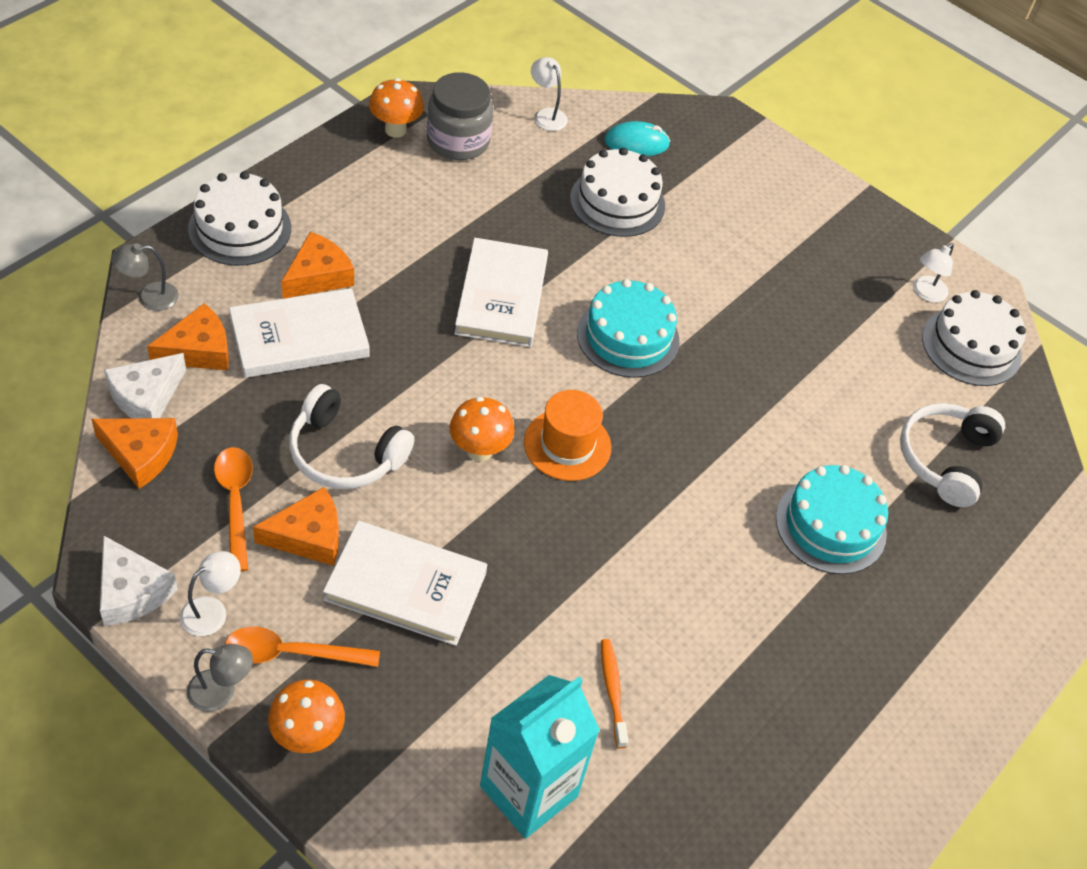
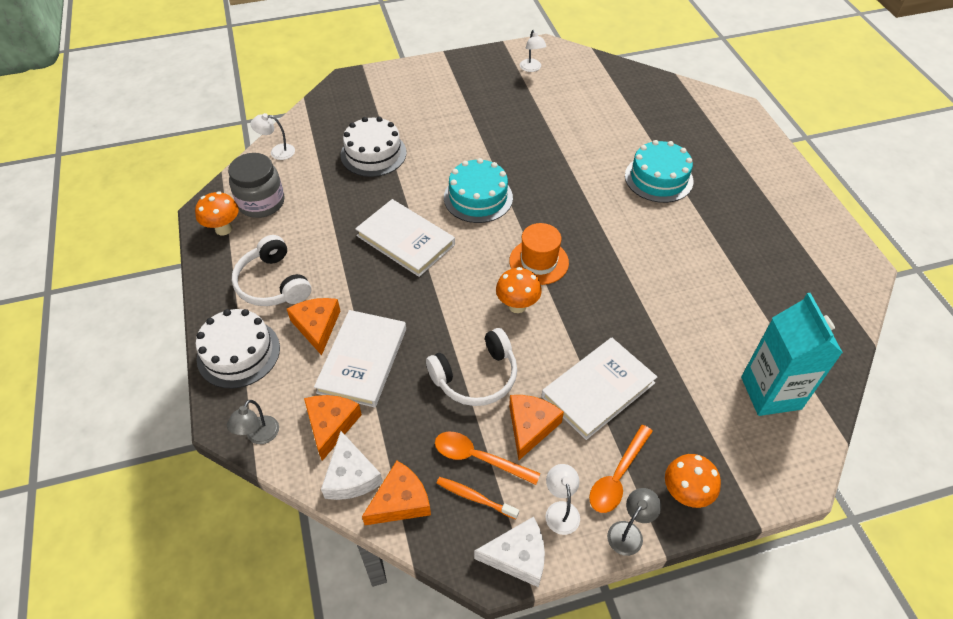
camera: 50 degrees left, 0 degrees up
orange toothbrush [601,639,628,748] -> orange toothbrush moved to [437,477,519,519]
turquoise mouse [605,121,670,156] -> none
white headphones [900,403,1005,507] -> white headphones moved to [232,235,311,306]
white cake [922,290,1026,386] -> none

